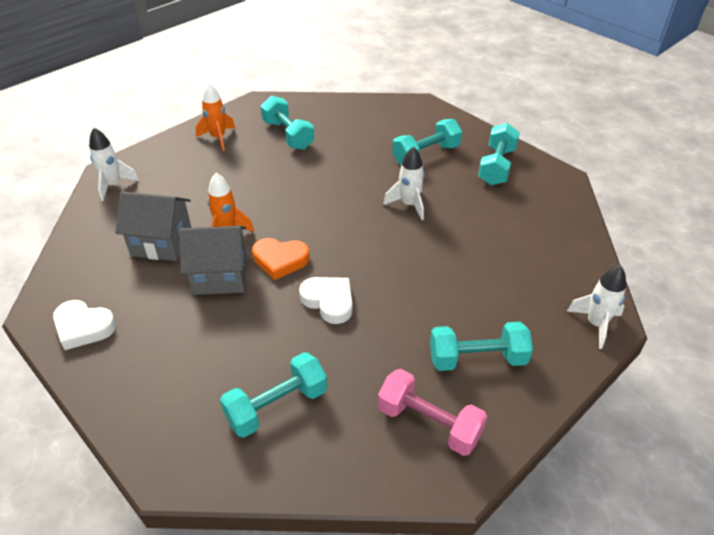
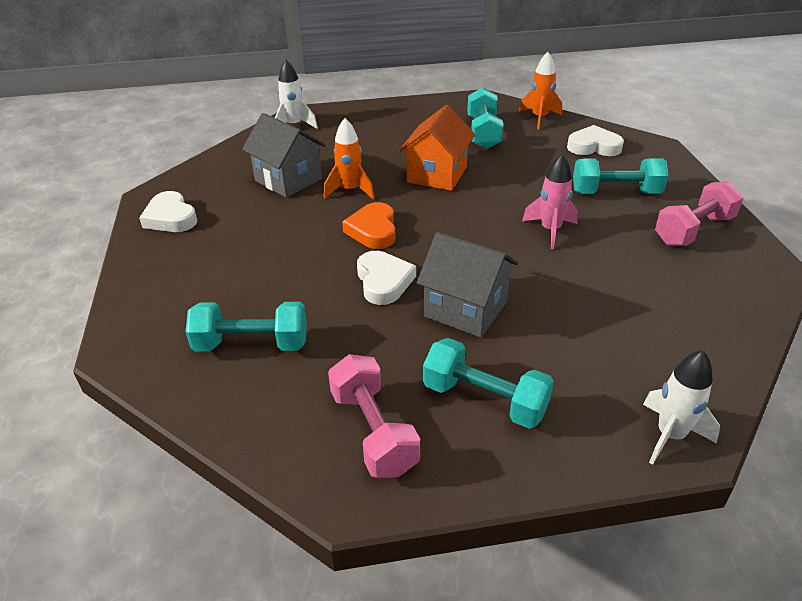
camera: 35 degrees right, 5 degrees down
grey house [179,226,247,295] -> grey house moved to [417,232,518,338]
orange rocket [196,82,236,151] -> orange rocket moved to [519,52,562,129]
orange heart [252,238,309,280] -> orange heart turned 45 degrees clockwise [342,202,396,249]
white rocket [383,146,424,220] -> pink rocket [522,154,578,249]
turquoise dumbbell [478,123,520,185] -> pink dumbbell [655,181,744,246]
none -> orange house [400,105,475,191]
none -> white heart [567,125,624,156]

